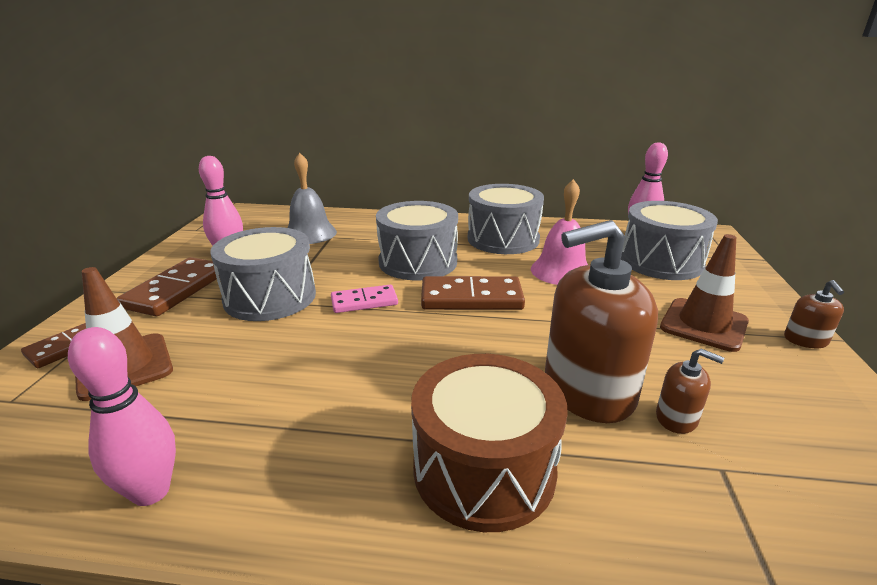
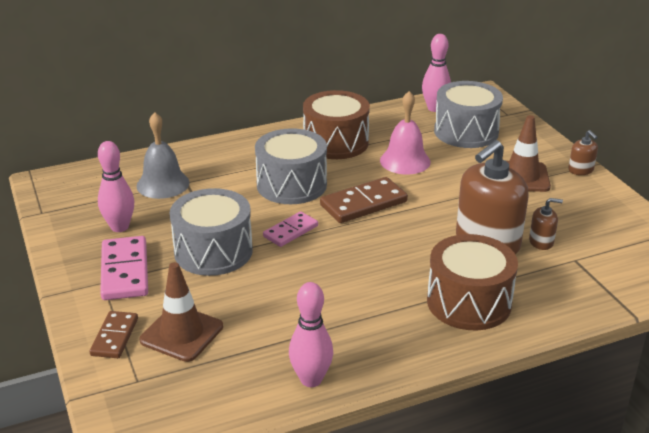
camera: 30 degrees left, 5 degrees up
brown domino [117,257,217,316] -> pink domino [100,236,148,300]
grey drum [468,184,544,254] -> brown drum [303,90,370,159]

